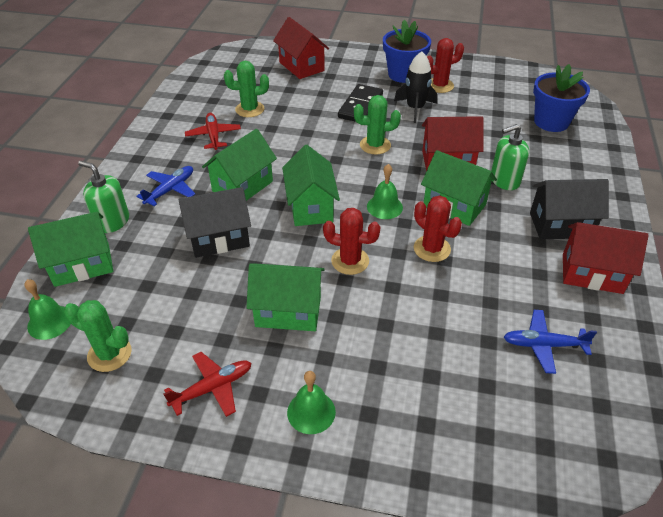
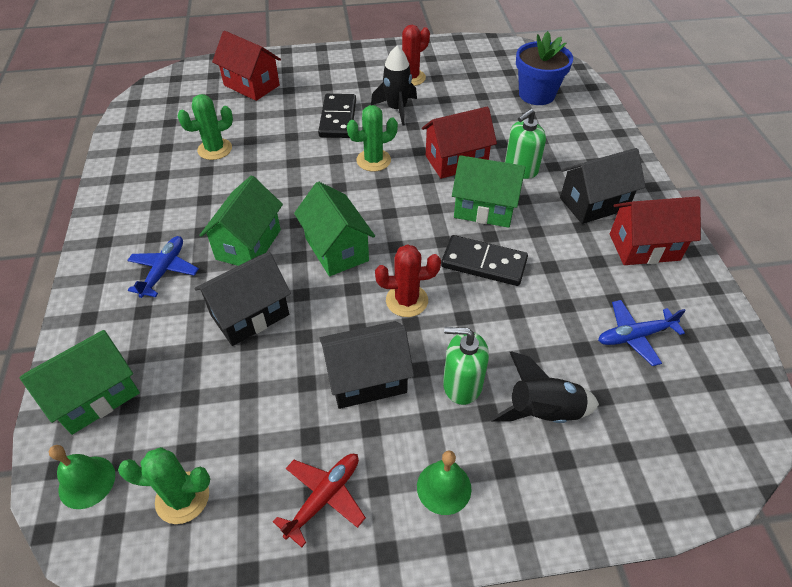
camera: 20 degrees left, 5 degrees up
green soap dispenser [78,161,129,233] -> green soap dispenser moved to [443,327,489,405]
red plane [185,113,241,150] -> none
green house [246,264,325,331] -> black house [319,321,414,409]
green bell [367,164,403,219] -> none
blue flower pot [383,20,431,83] -> none
red cactus [414,195,462,262] -> black domino [441,235,528,286]
none -> black rocket [490,351,599,423]

